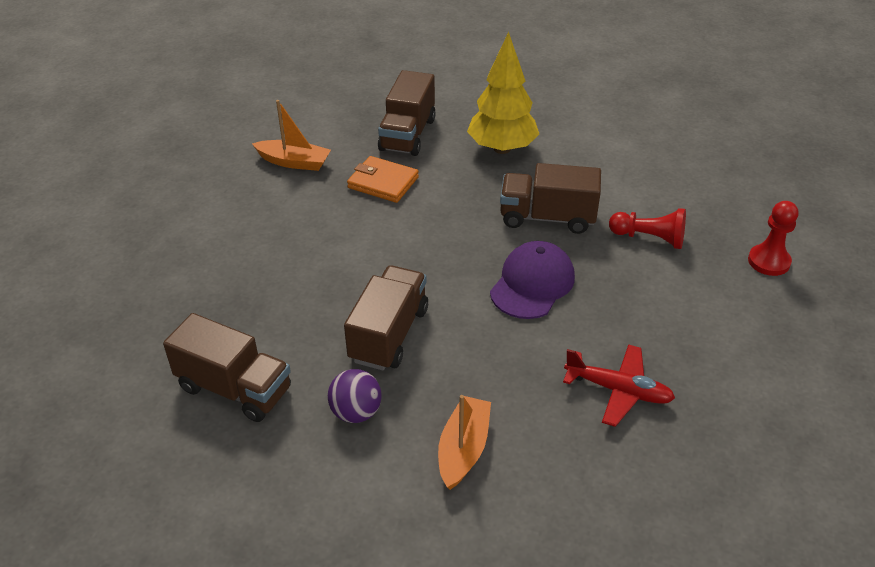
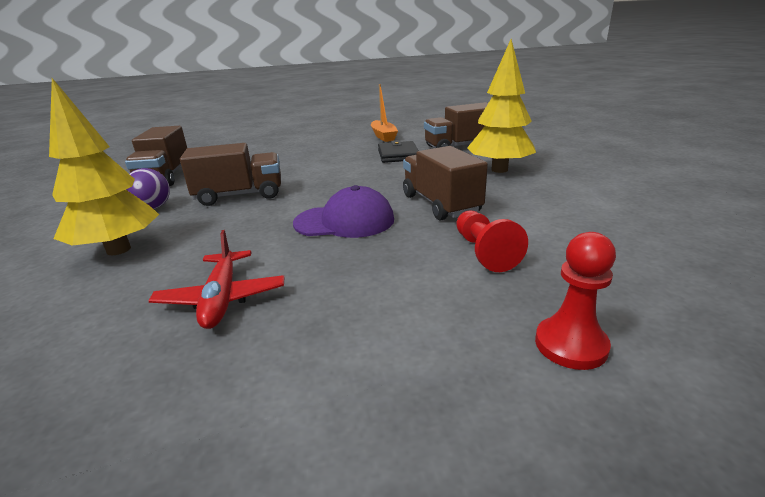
camera: 60 degrees right, 15 degrees down
orange wallet [347,156,419,203] -> black wallet [378,140,419,163]
orange boat [438,395,491,490] -> yellow tree [49,78,159,255]

